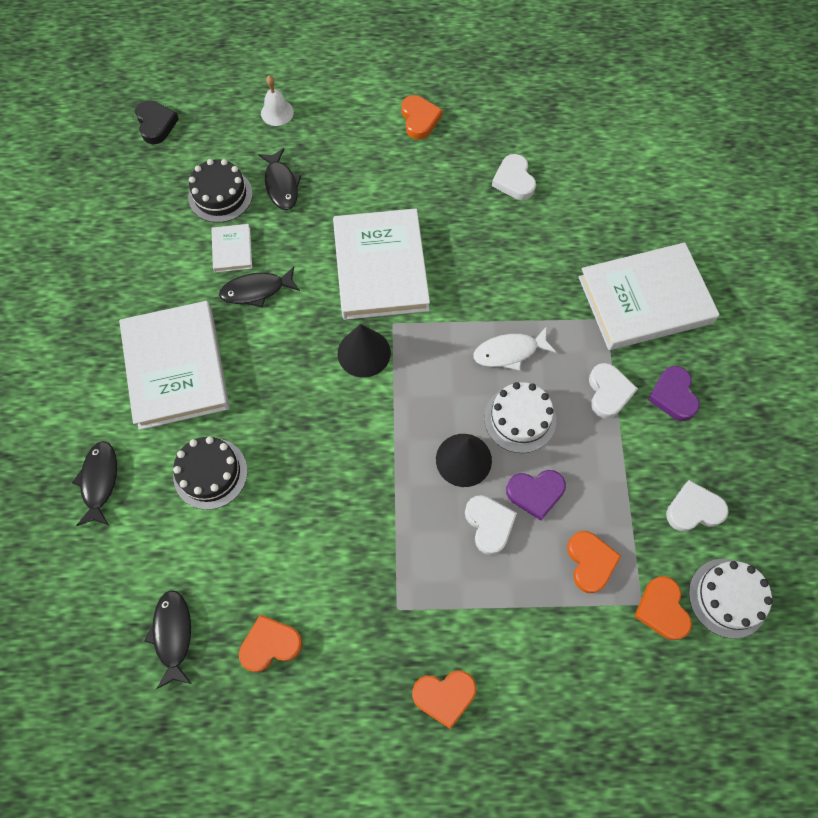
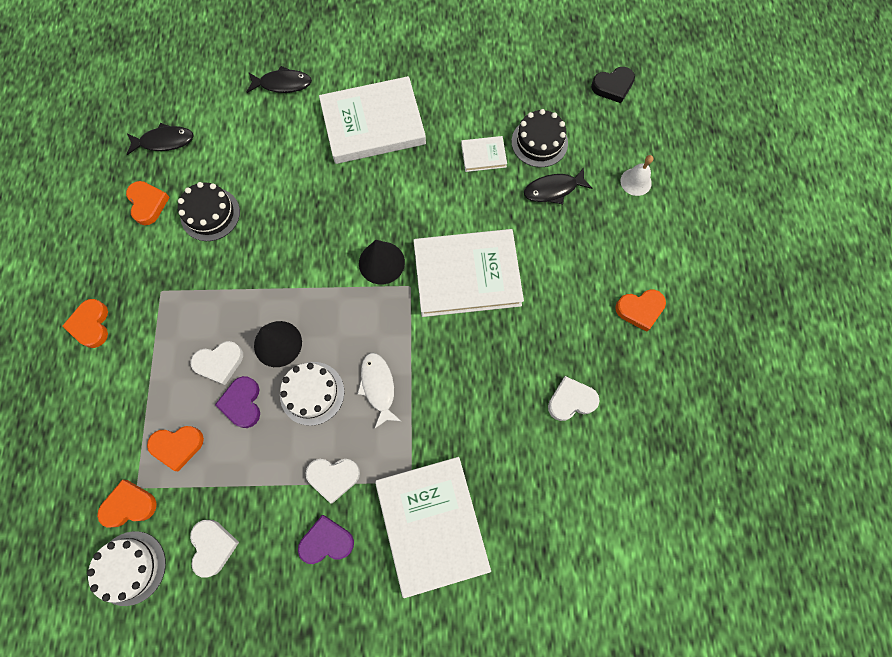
camera: 90 degrees right, 5 degrees up
black cake [173,436,248,510] -> black cake moved to [178,182,240,241]
black fish [219,266,300,308] -> none

